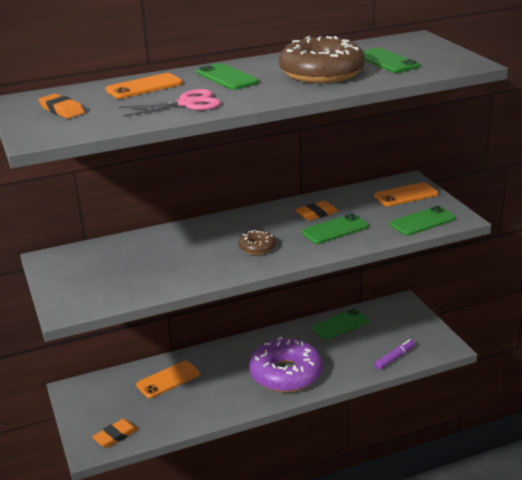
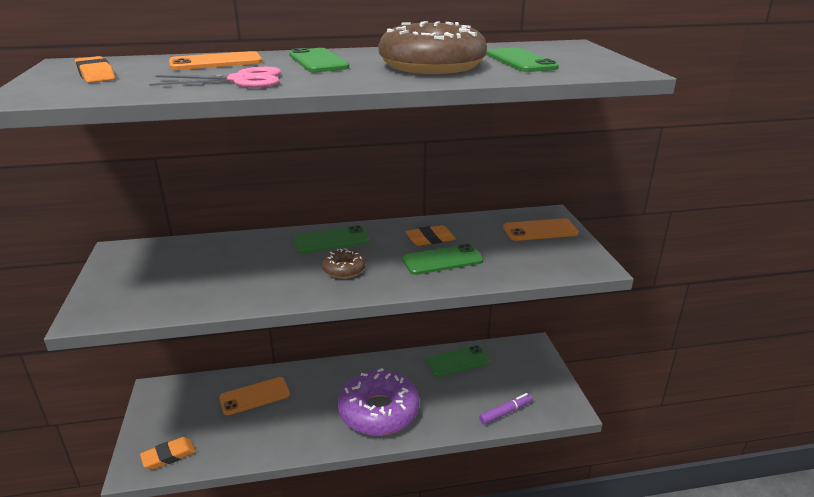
camera: 10 degrees right, 0 degrees up
green phone [390,206,456,236] -> green phone moved to [293,225,370,253]

